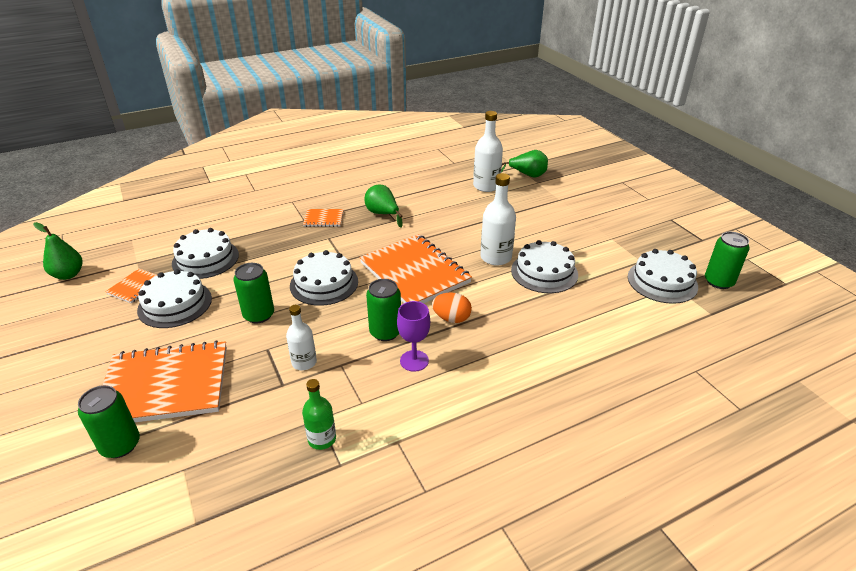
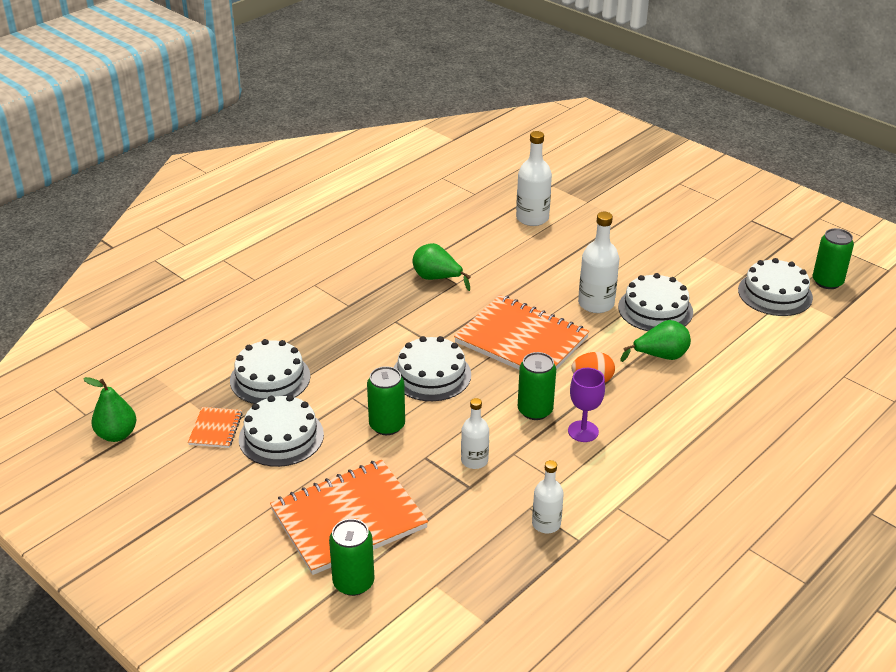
camera: 20 degrees left, 0 degrees up
green bottle [302,379,336,450] -> white bottle [532,460,564,533]
orange notebook [303,209,344,227] -> none
green pear [501,150,548,178] -> green pear moved to [621,320,691,362]

